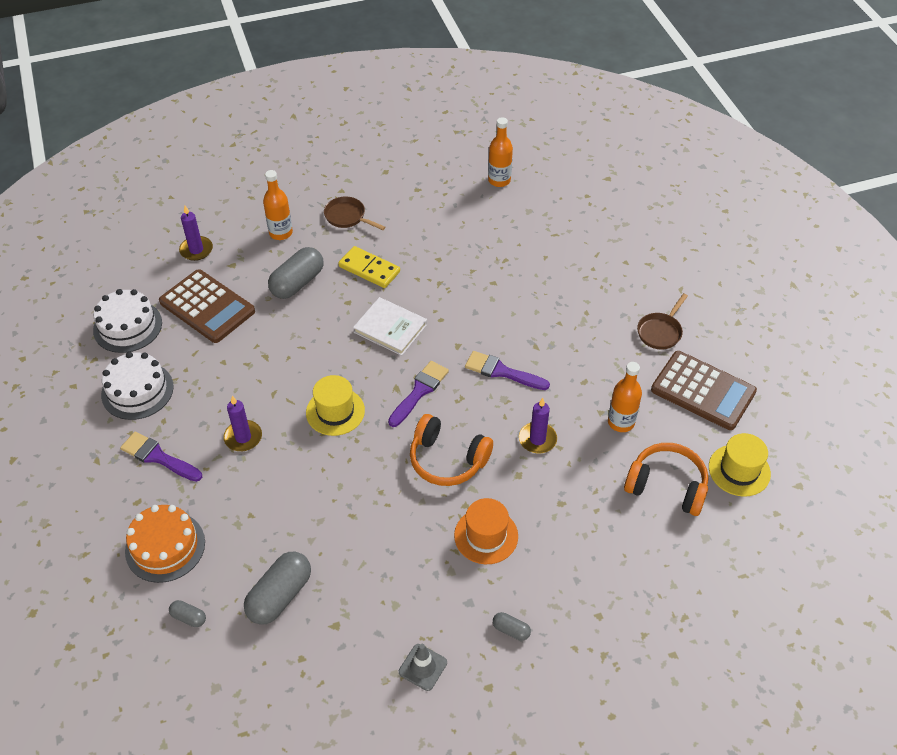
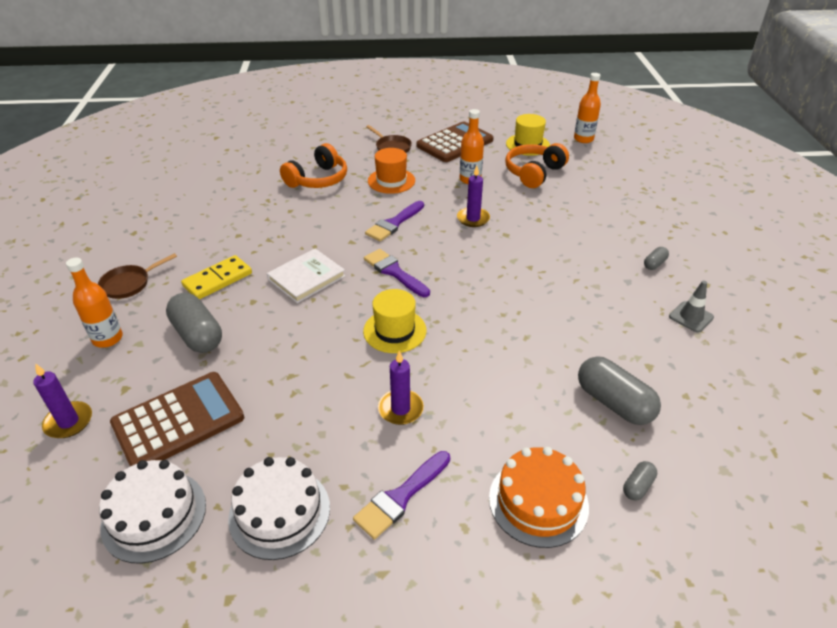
camera: 75 degrees left, 10 degrees down
orange headphones [410,414,493,486] -> orange headphones moved to [280,143,347,188]
orange hat [454,498,518,564] -> orange hat moved to [368,148,415,194]
orange bottle [488,117,513,187] -> orange bottle moved to [574,73,601,143]

